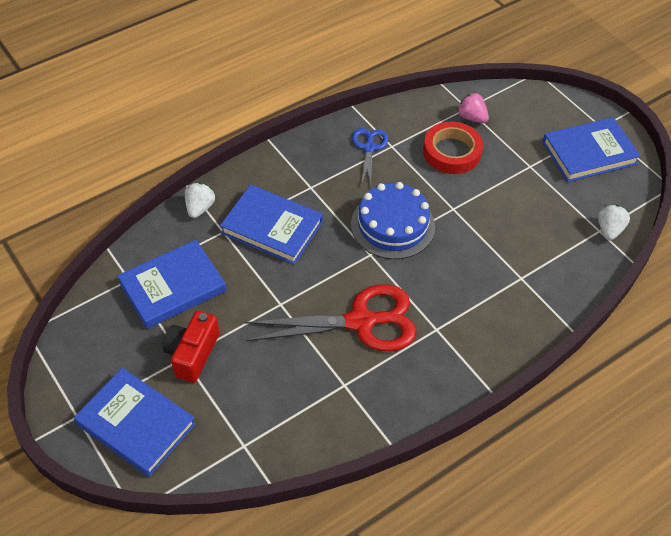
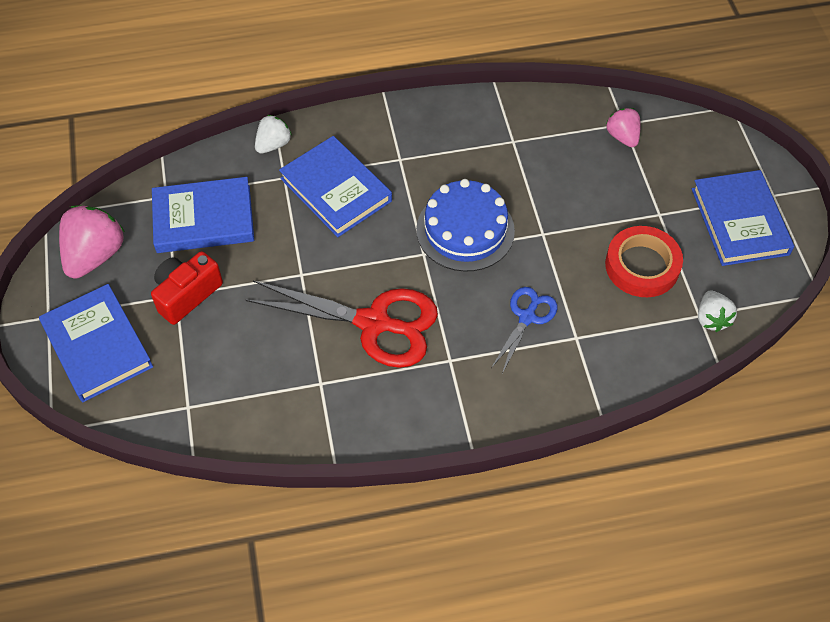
camera: 25 degrees right, 5 degrees up
blue scissors [352,128,388,189] -> blue scissors moved to [491,287,557,373]
red tape [423,122,483,174] -> red tape moved to [605,226,683,297]
blue book [542,117,641,182] -> blue book turned 75 degrees clockwise [692,170,794,266]
white strawberry [598,205,630,240] -> white strawberry turned 135 degrees clockwise [698,291,737,332]
none -> pink strawberry [59,205,125,279]

